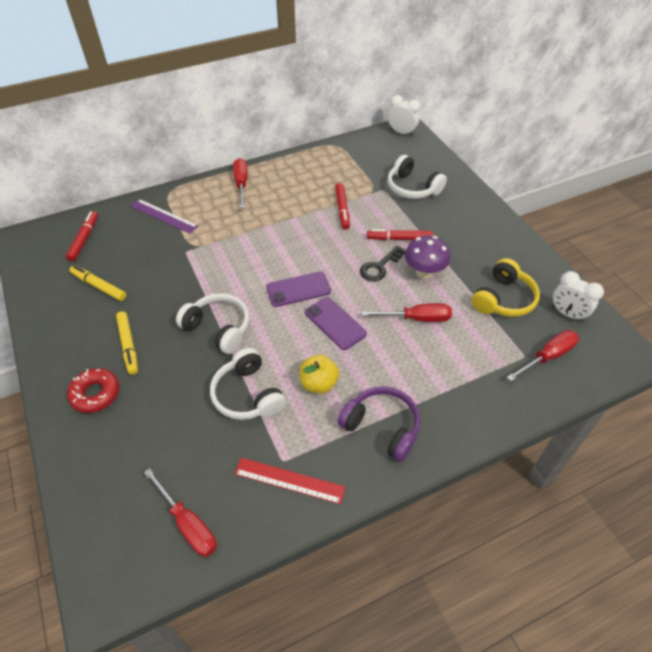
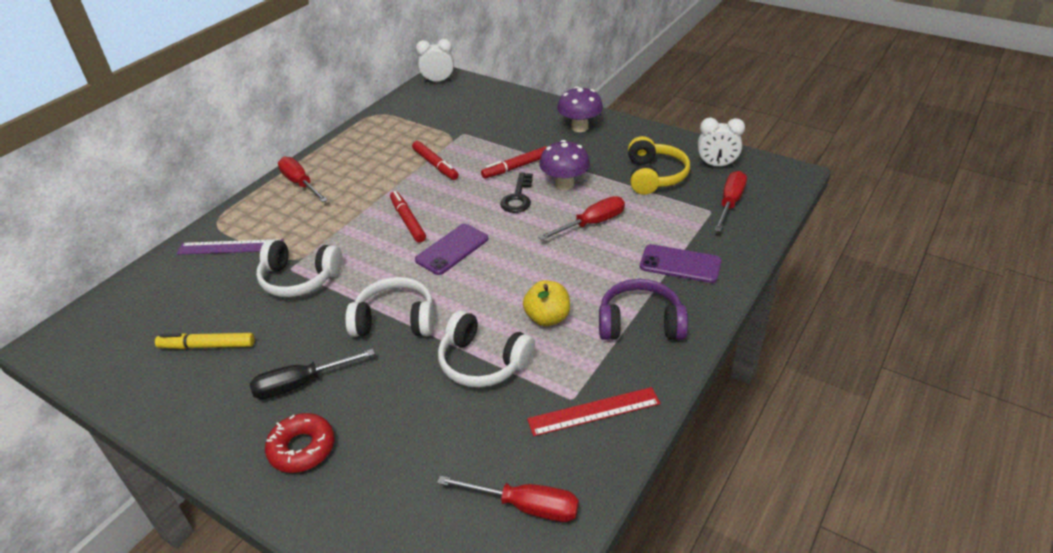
camera: 30 degrees left, 10 degrees down
red marker [66,211,98,261] -> red marker moved to [390,191,426,243]
yellow marker [116,311,138,375] -> black screwdriver [250,349,375,399]
purple phone [305,297,367,350] -> purple phone moved to [640,244,722,283]
white headphones [388,155,447,199] -> white headphones moved to [256,239,343,297]
none -> purple mushroom [557,86,603,132]

